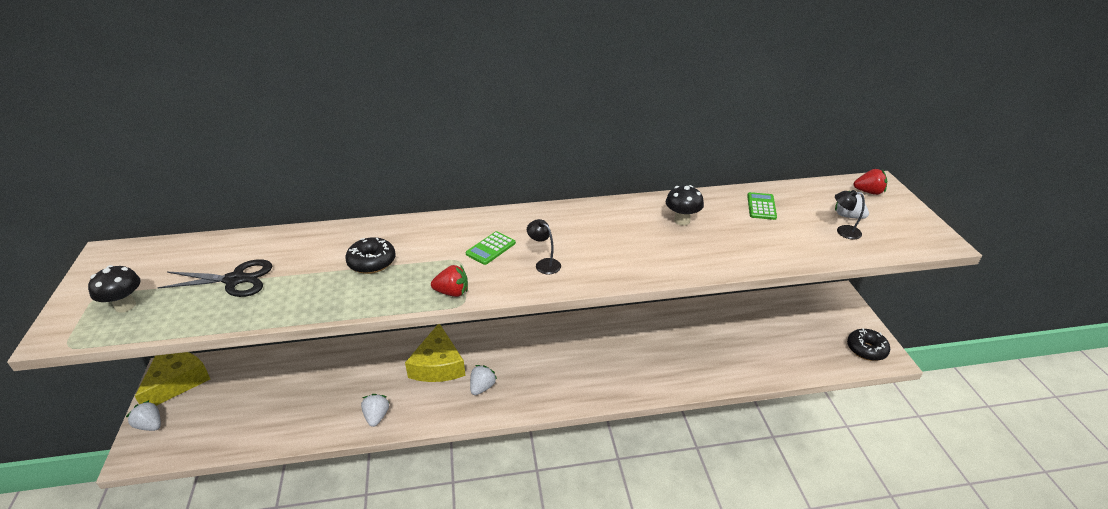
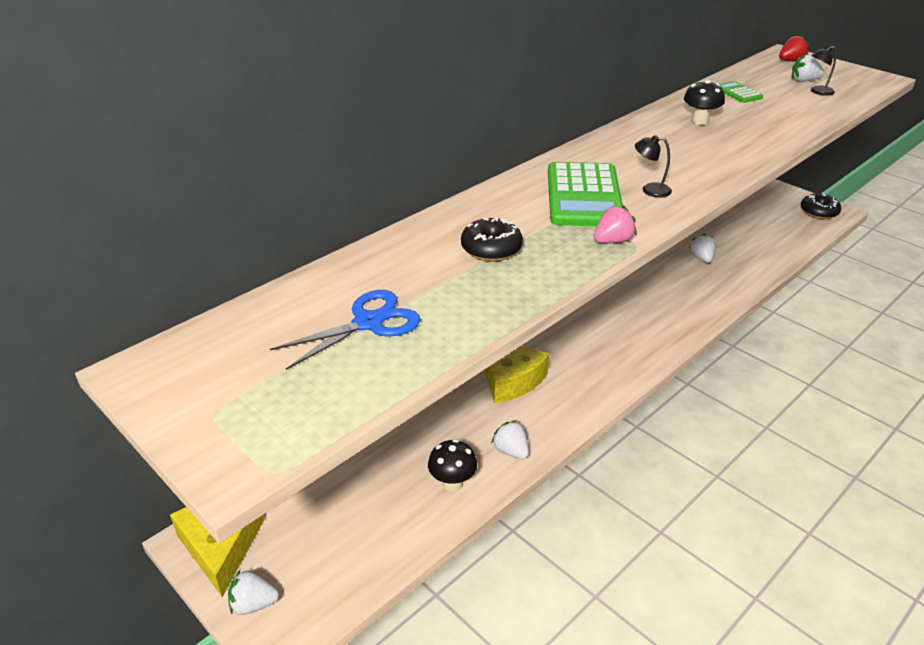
camera: 35 degrees left, 0 degrees up
black mushroom [88,265,141,313] -> black mushroom moved to [428,439,477,491]
black scissors [157,260,272,297] -> blue scissors [270,290,420,370]
red strawberry [431,265,468,297] -> pink strawberry [594,205,637,243]
green calculator [466,231,516,265] -> green calculator [548,162,623,226], size x2.12
white strawberry [470,365,497,395] -> white strawberry moved to [689,234,716,263]

